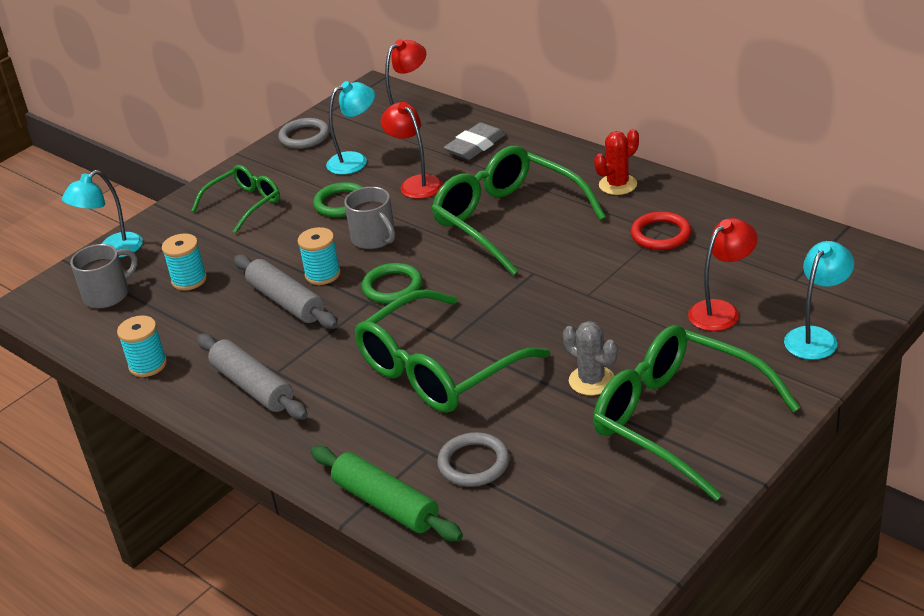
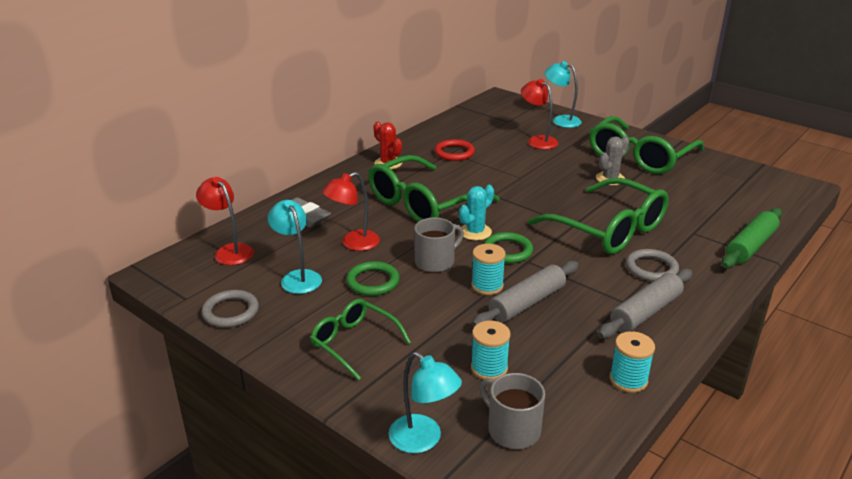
camera: 95 degrees left, 5 degrees down
grey ring [437,432,509,486] -> grey ring moved to [626,249,679,281]
none -> turquoise cactus [459,185,494,241]

